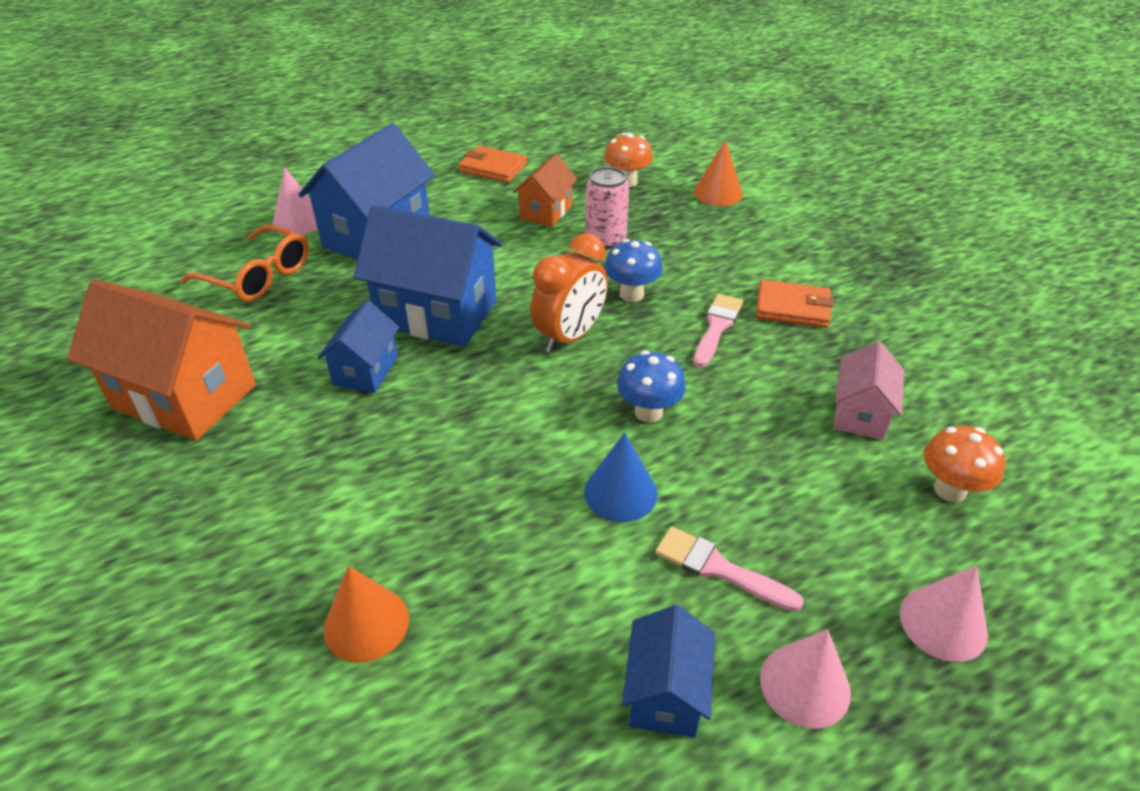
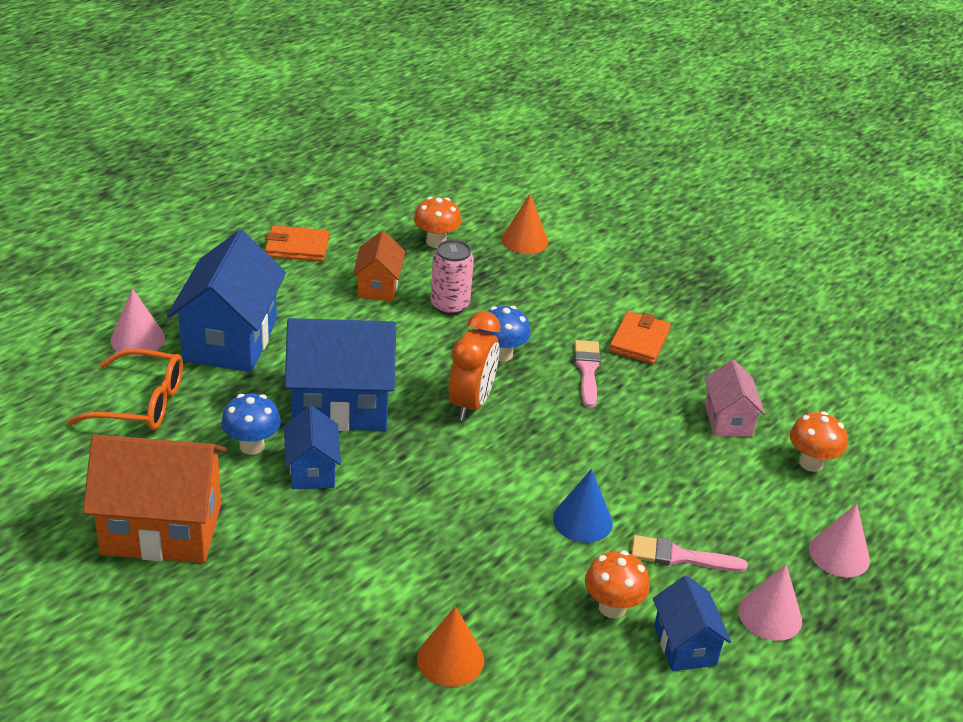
camera: 25 degrees left, 5 degrees down
blue mushroom [617,351,686,423] -> blue mushroom moved to [221,394,281,455]
orange wallet [756,280,833,328] -> orange wallet turned 60 degrees counterclockwise [609,311,671,364]
none -> orange mushroom [585,551,650,618]

